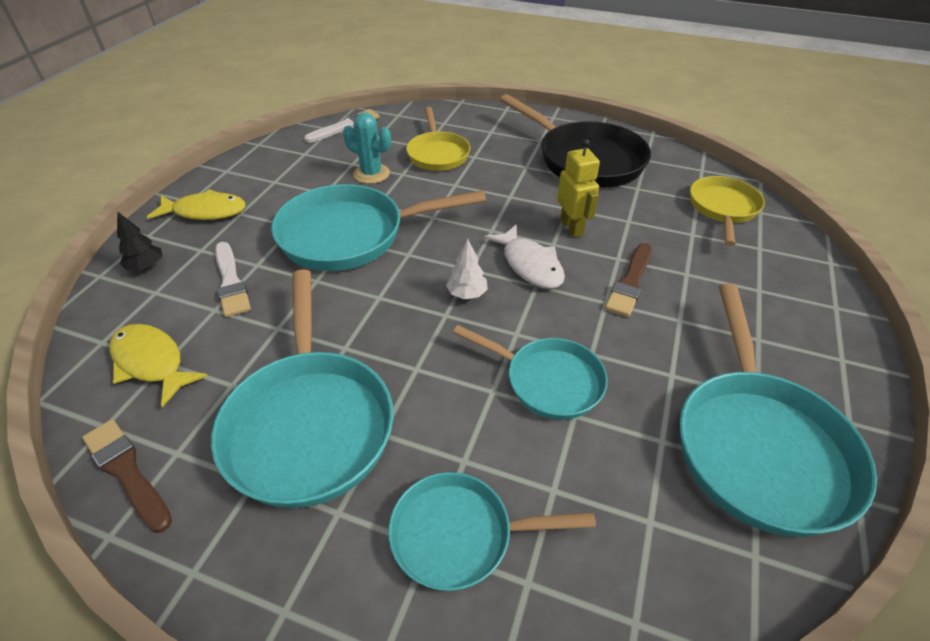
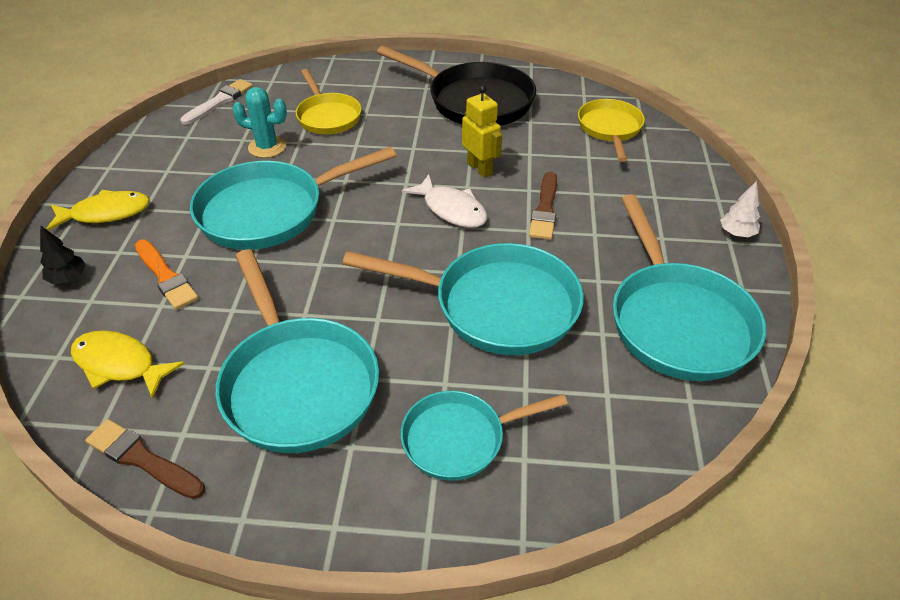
camera: 15 degrees left, 0 degrees up
white brush [215,242,251,317] -> orange brush [135,240,199,310]
white tree [446,238,488,300] -> white tree moved to [720,181,760,237]
turquoise pan [453,325,608,420] -> turquoise pan [342,243,584,355], size x1.65

